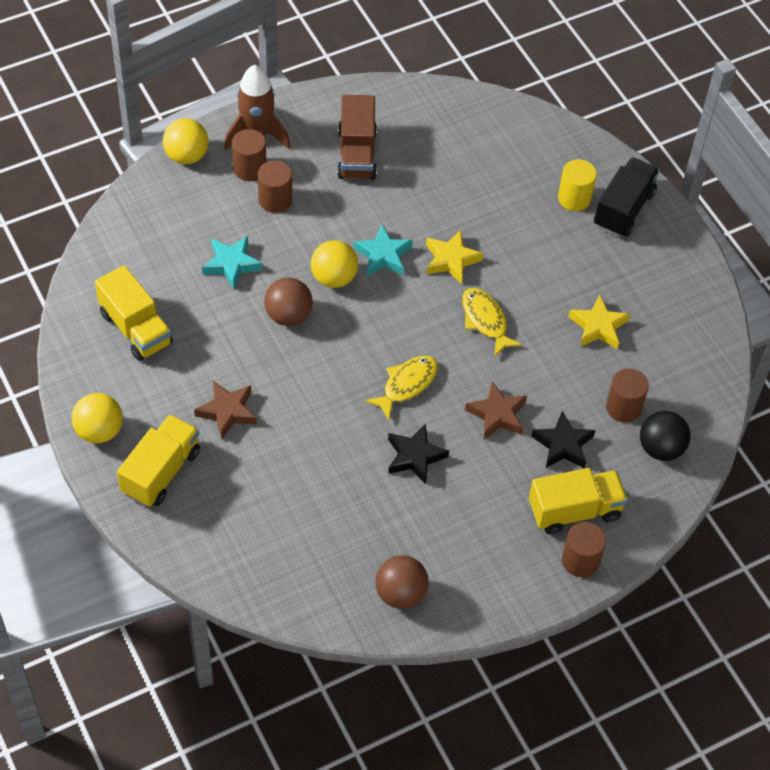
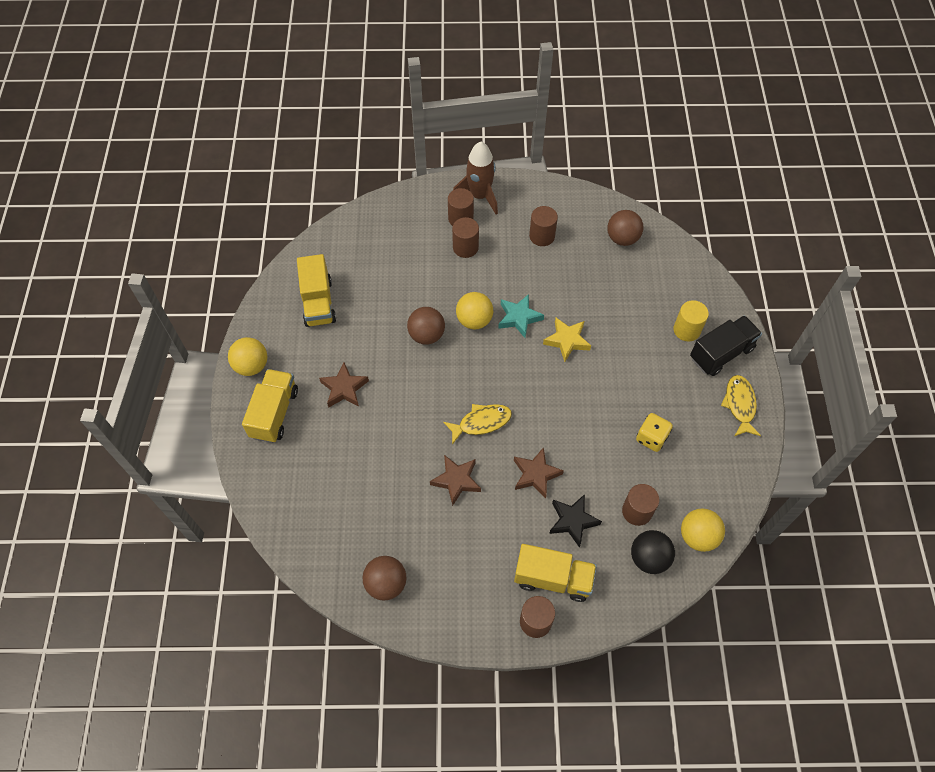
camera: 30 degrees right, 5 degrees up
yellow truck [117,414,200,507] -> yellow truck turned 45 degrees counterclockwise [242,369,298,443]
yellow ball [163,118,209,164] -> yellow ball moved to [681,508,725,552]
turquoise star [202,236,262,289] -> none
brown truck [337,95,377,180] -> brown cylinder [529,206,558,246]
black star [388,423,449,484] -> brown star [430,455,481,506]
yellow fish [462,288,522,357] -> yellow fish moved to [721,375,761,436]
yellow star [568,295,630,349] -> yellow dice [636,413,673,452]
none -> brown ball [607,210,643,246]

